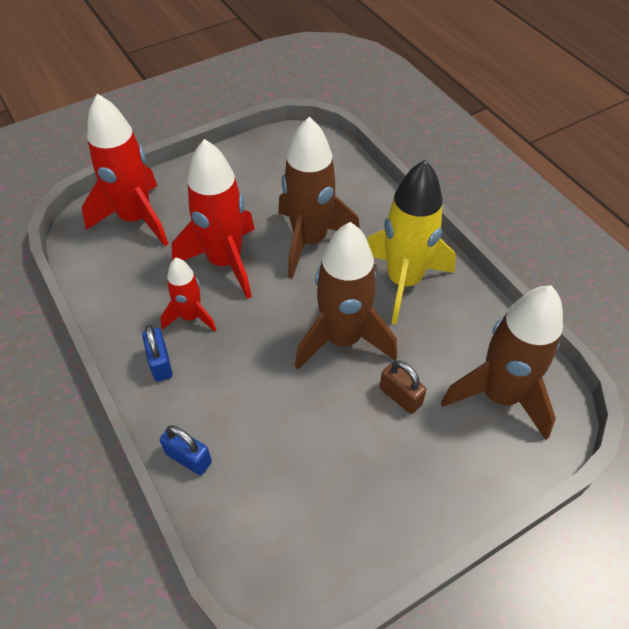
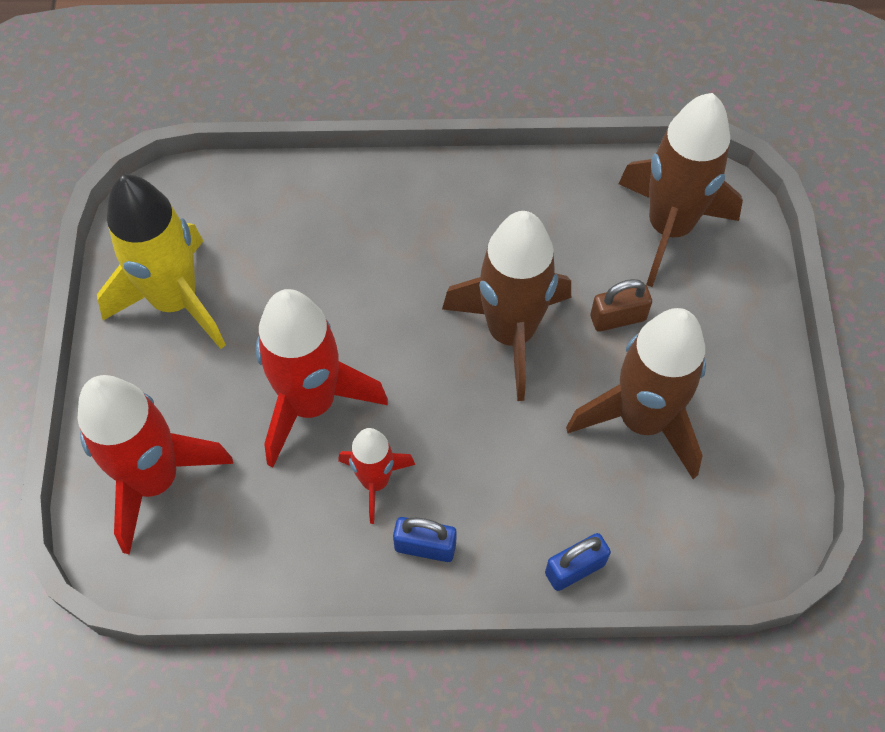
camera: 60 degrees left, 10 degrees up
brown rocket [278,117,360,278] -> brown rocket moved to [566,308,706,479]
yellow rocket [367,160,456,324] -> yellow rocket moved to [97,175,226,349]

